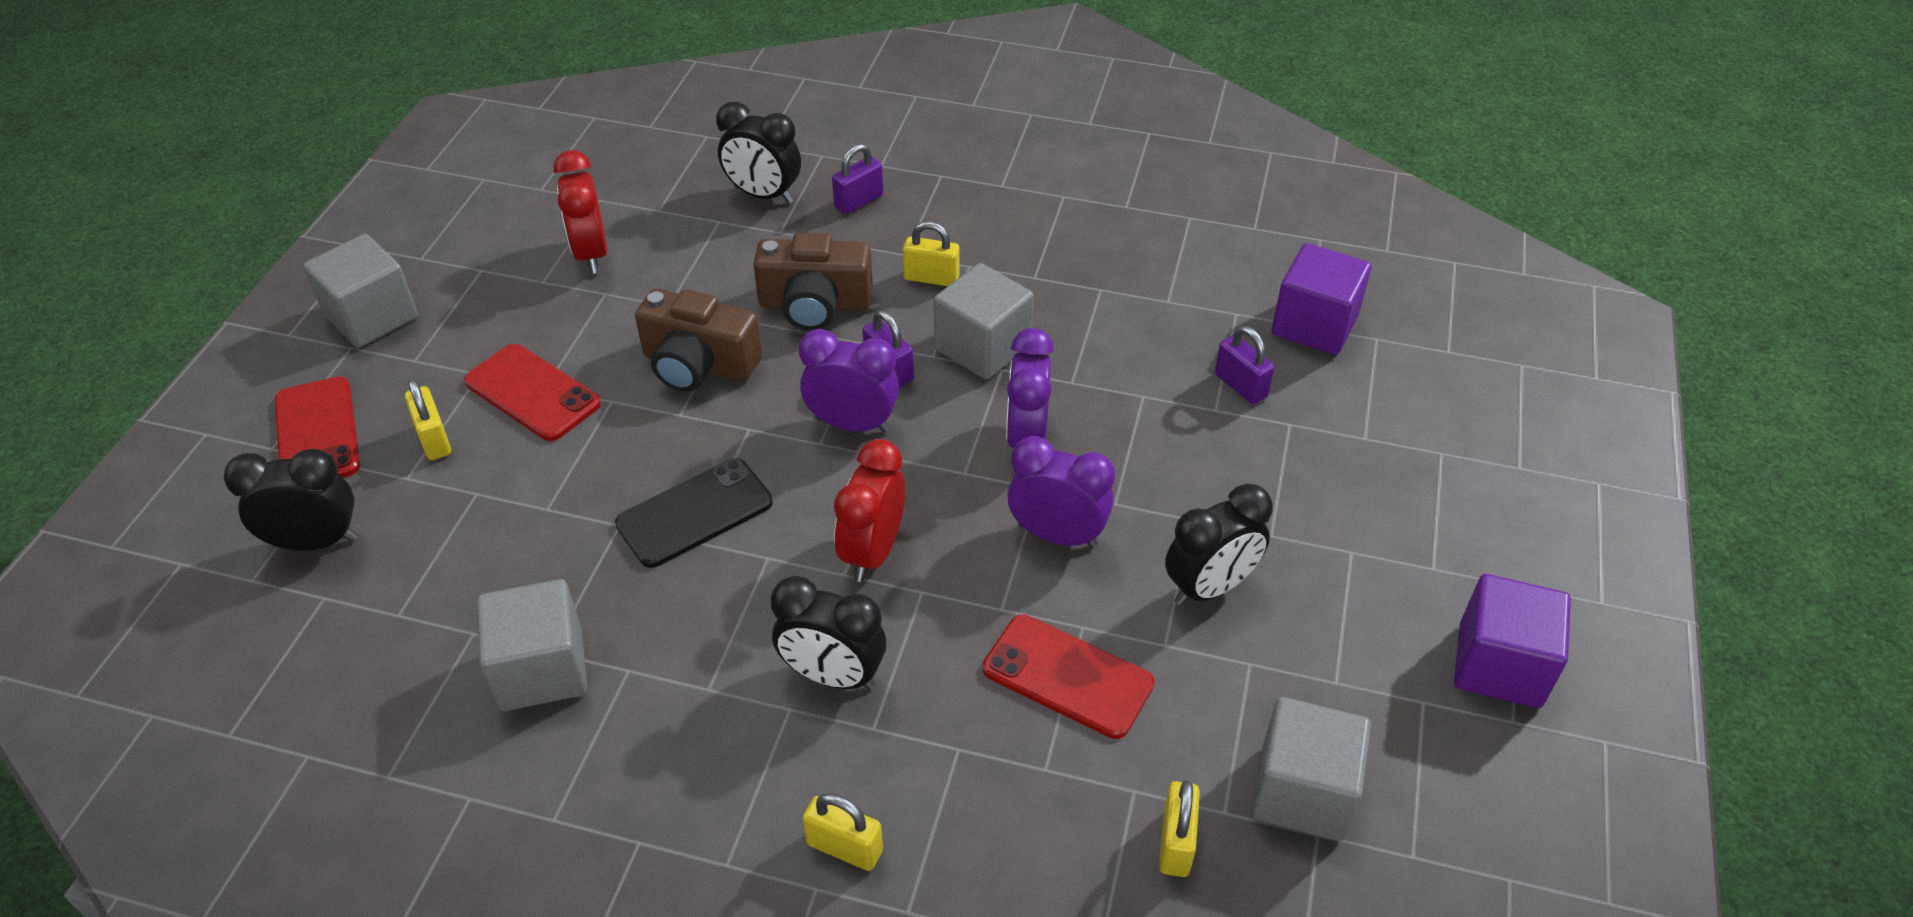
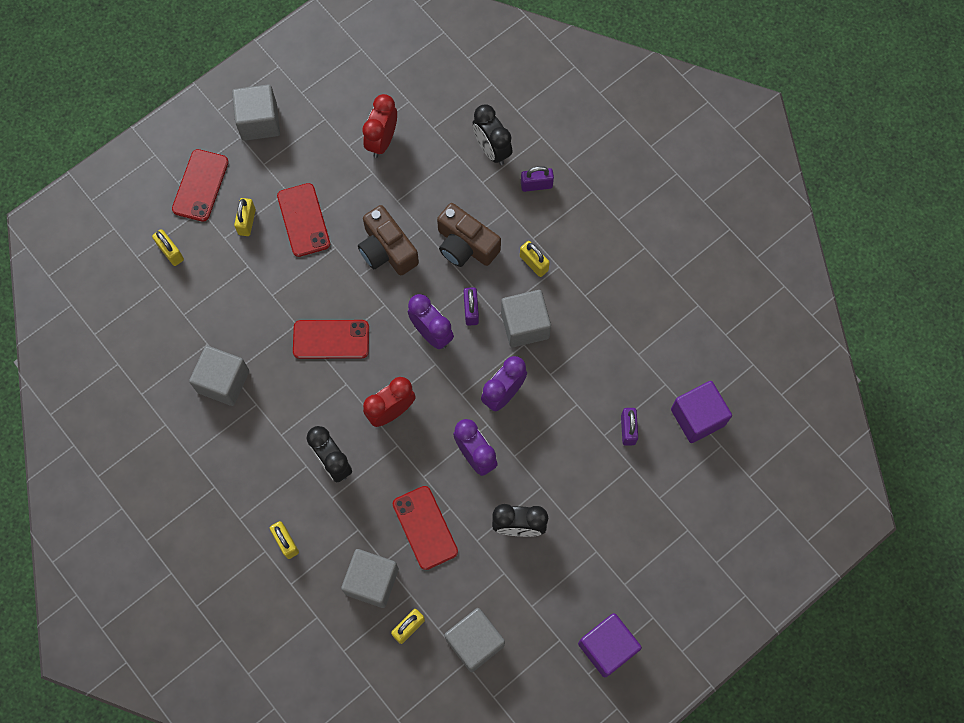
camera: 35 degrees right, 25 degrees up
black clock [223,449,358,551] -> yellow padlock [152,229,184,266]
black phone [615,458,773,568] -> red phone [293,320,369,359]
none -> grey cube [341,549,399,608]

